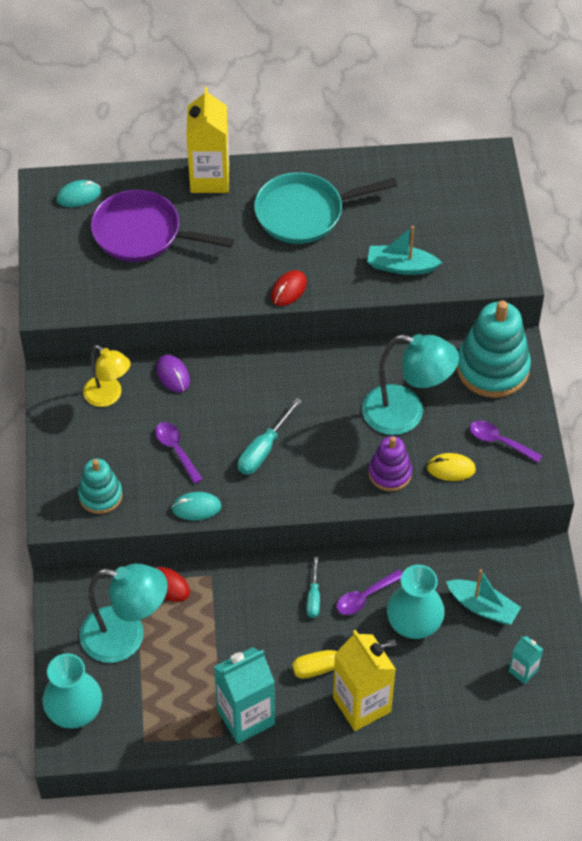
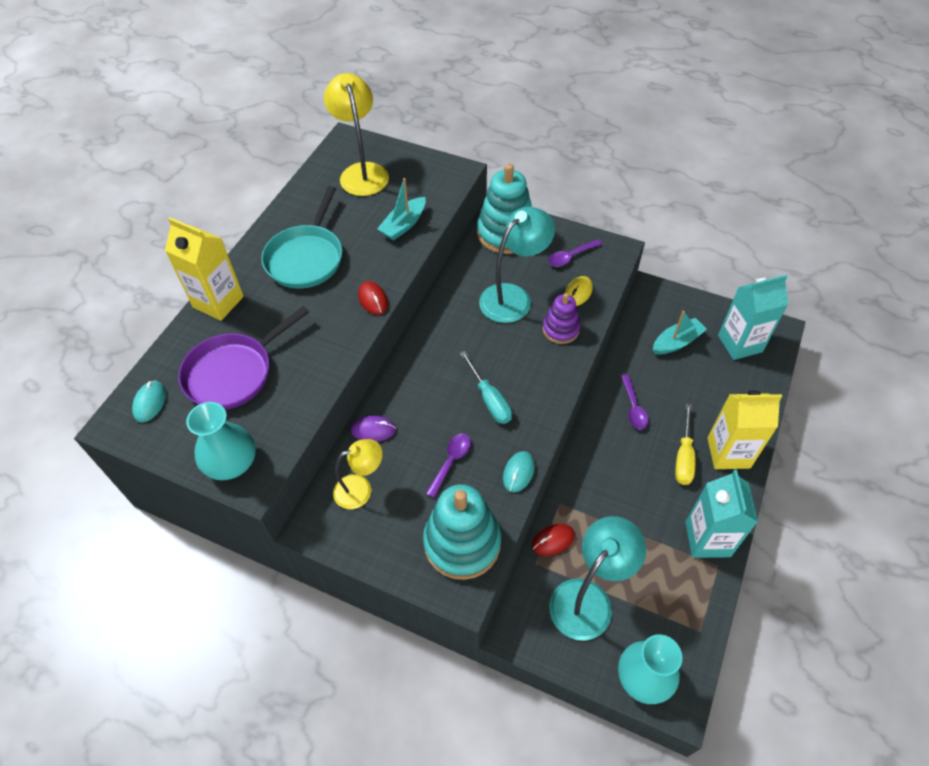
camera: 60 degrees left, 0 degrees up
turquoise stacking toy [78,459,123,514] -> turquoise stacking toy [423,484,501,580], size x1.75
purple spoon [155,422,203,484] -> purple spoon turned 120 degrees clockwise [426,433,471,498]
turquoise screwdriver [307,557,320,618] -> none
turquoise vase [387,565,445,639] -> turquoise vase moved to [186,402,256,480]
turquoise carton [509,636,543,684] -> turquoise carton [718,275,788,360], size x2.01
none -> yellow lamp [324,73,389,196]

